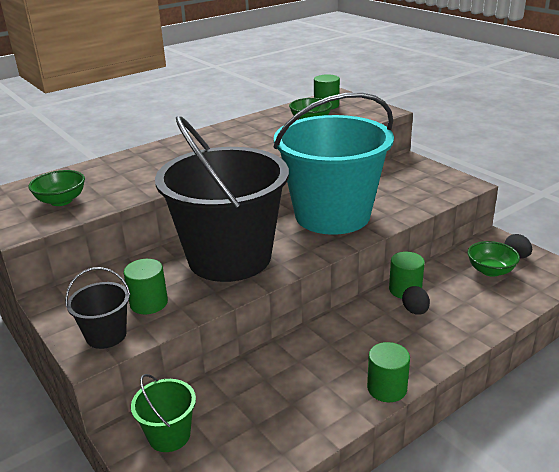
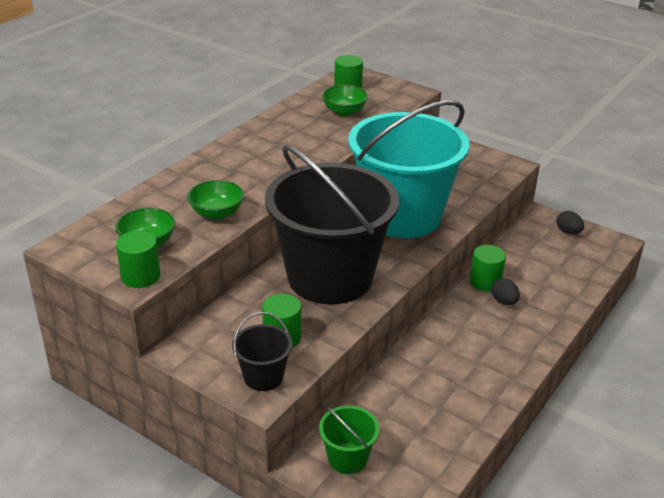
camera: 20 degrees left, 5 degrees up
green cylinder [367,342,410,402] -> green cylinder moved to [116,231,160,288]
green bowl [467,241,520,277] -> green bowl moved to [187,180,244,220]

